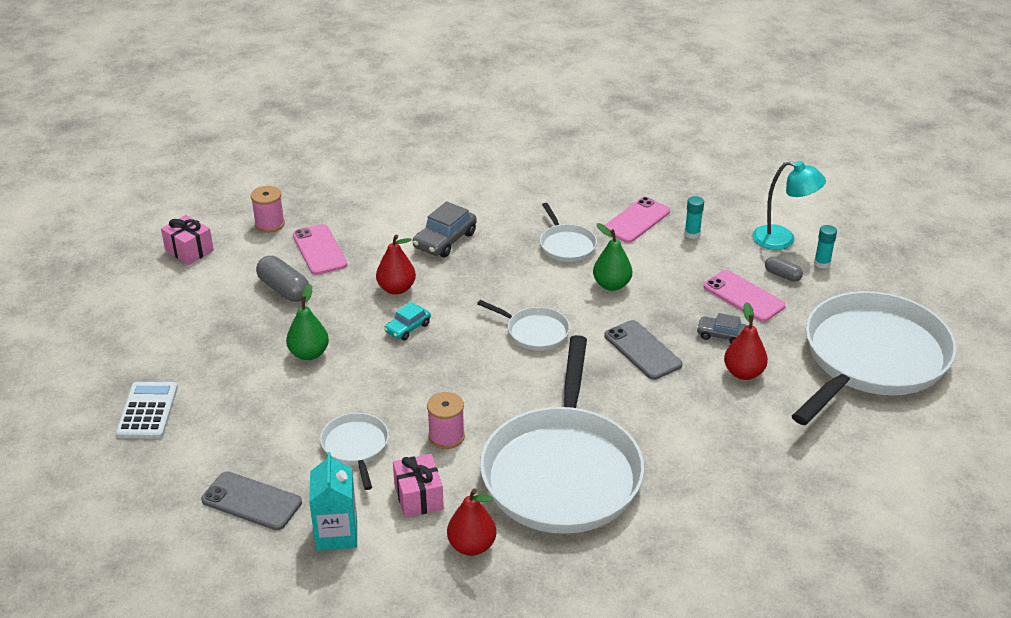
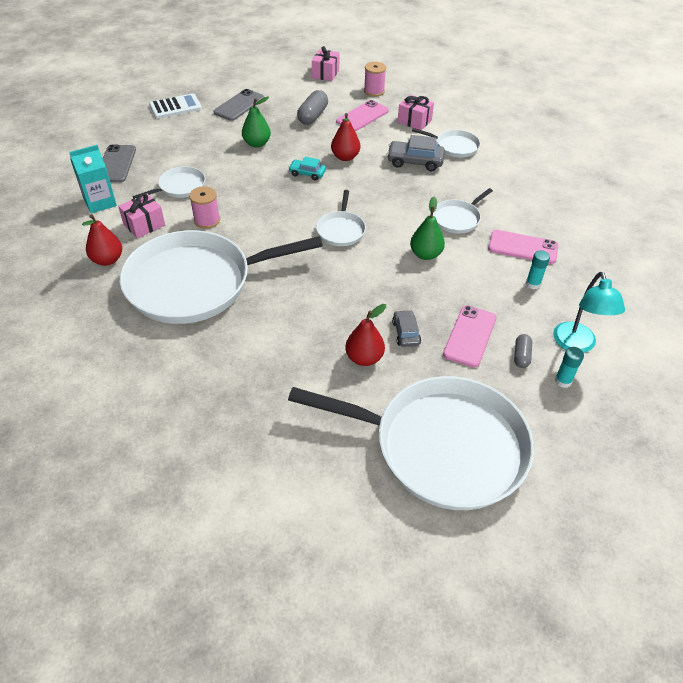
camera: 65 degrees right, 10 degrees up
grey phone [604,320,683,380] -> grey phone moved to [213,89,264,121]
none -> pink gift [398,95,434,130]
none -> white pan [412,128,481,157]

